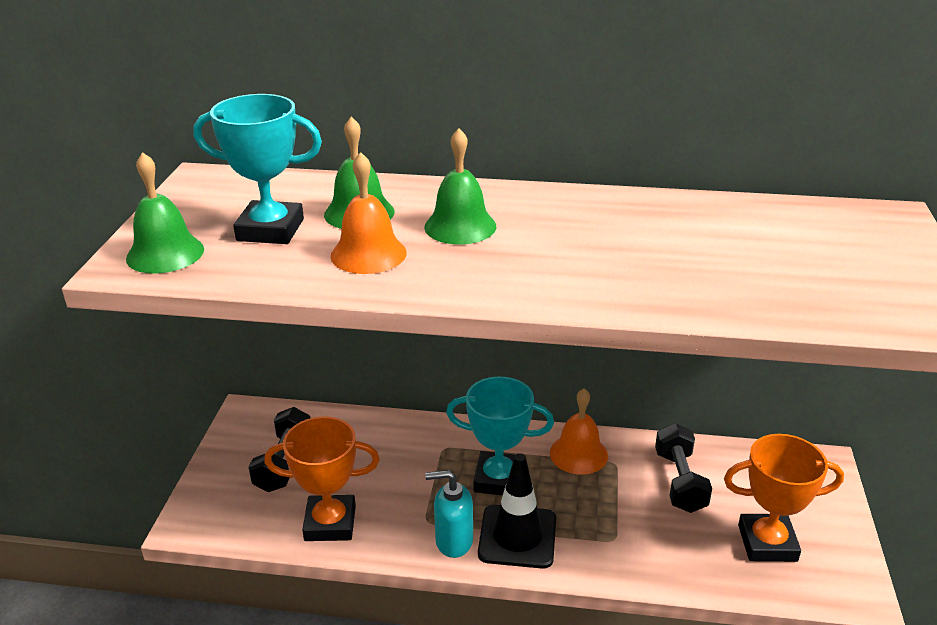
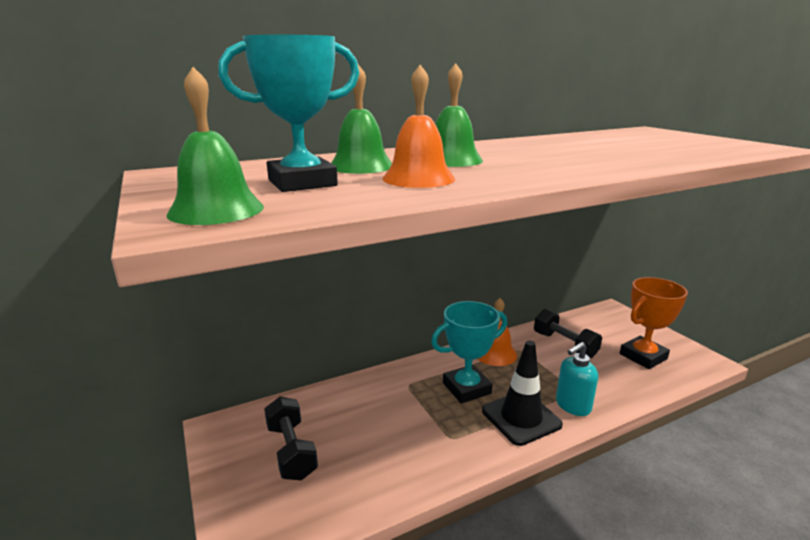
camera: 35 degrees left, 10 degrees down
orange trophy [264,416,380,541] -> none
turquoise soap dispenser [425,470,473,558] -> turquoise soap dispenser moved to [556,342,598,416]

